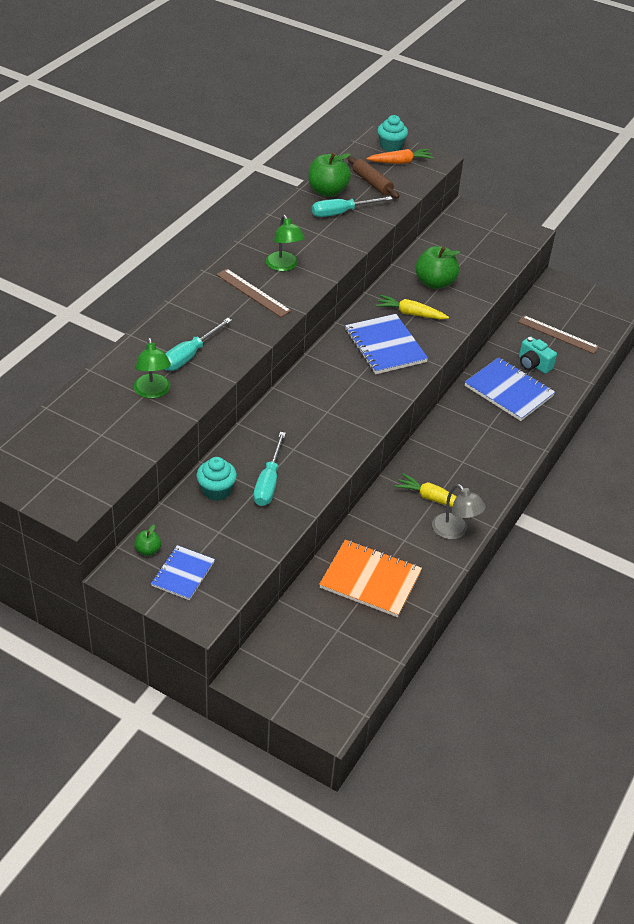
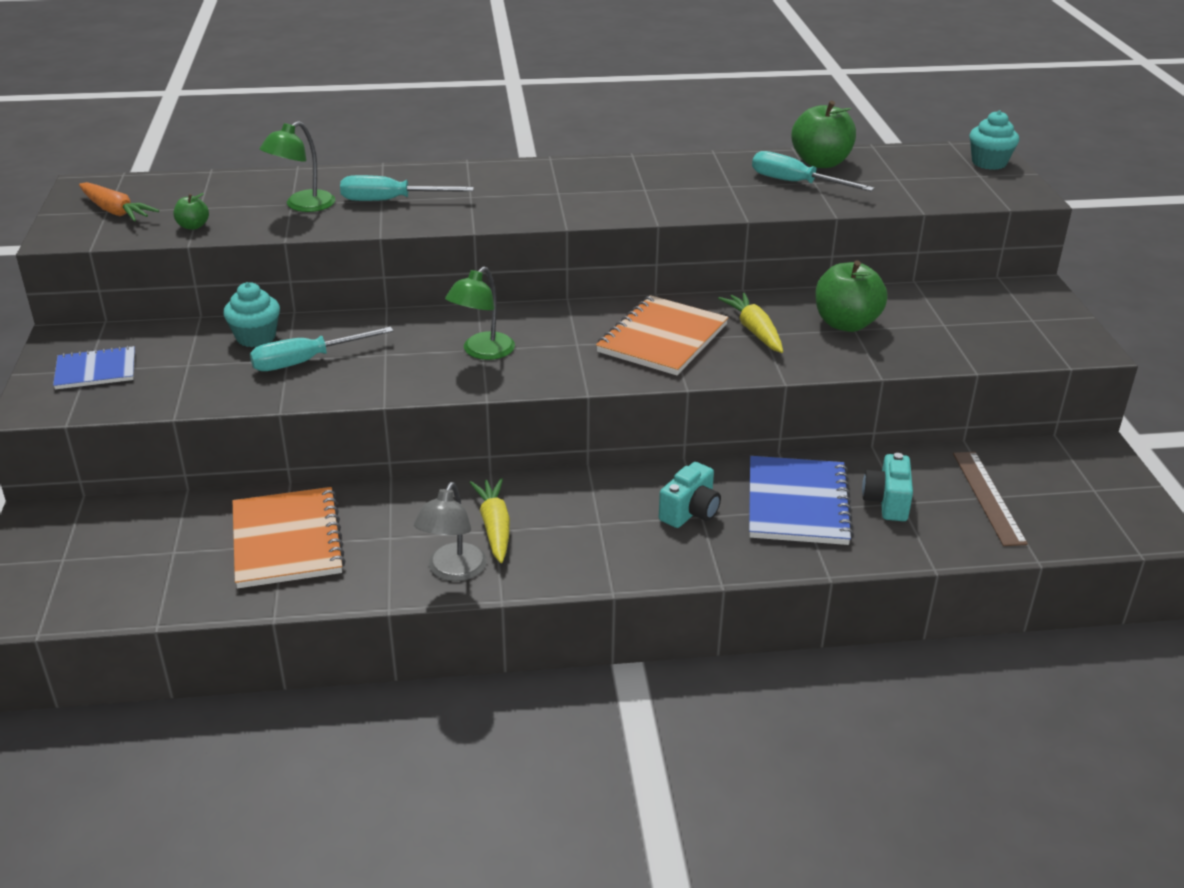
camera: 55 degrees right, 10 degrees down
green apple [134,525,161,556] -> green apple moved to [174,193,209,230]
brown ruler [216,269,291,317] -> none
green lamp [266,215,305,271] -> green lamp moved to [445,267,515,360]
blue notebook [345,314,428,374] -> orange notebook [596,295,729,375]
brown rolling pin [347,156,399,198] -> none
orange carrot [366,149,434,164] -> orange carrot moved to [79,182,159,222]
none -> turquoise camera [659,462,721,528]

